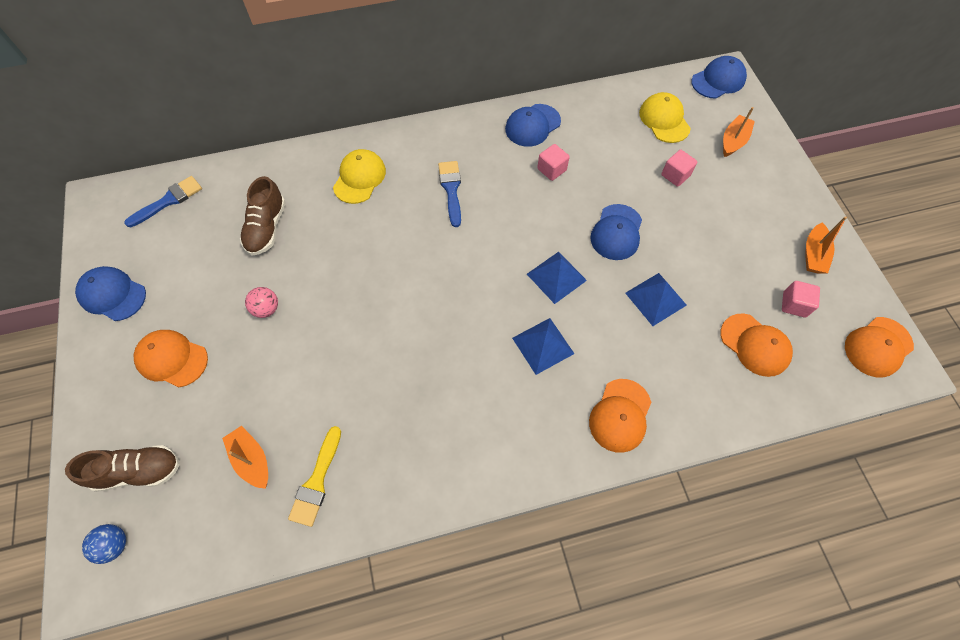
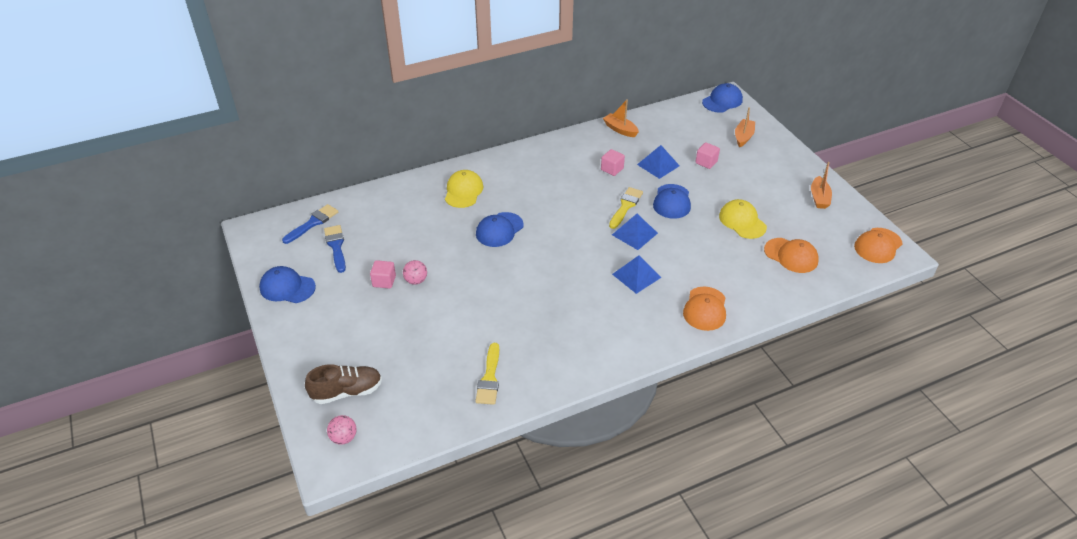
camera: 10 degrees left, 20 degrees down
blue ball [82,524,126,564] -> pink ball [327,415,357,445]
orange cap [134,330,208,387] -> none
orange boat [222,425,268,489] -> orange boat moved to [603,99,639,137]
brown shoe [240,176,286,256] -> none
blue brush [438,161,461,227] -> blue brush moved to [324,225,346,273]
blue cap [505,104,561,147] -> blue cap moved to [476,212,524,247]
blue pyramid [625,273,687,326] -> blue pyramid moved to [637,145,680,179]
yellow cap [639,92,691,143] -> yellow cap moved to [719,199,767,239]
pink cube [782,281,820,318] -> pink cube moved to [370,260,396,289]
none -> yellow brush [609,187,643,229]

